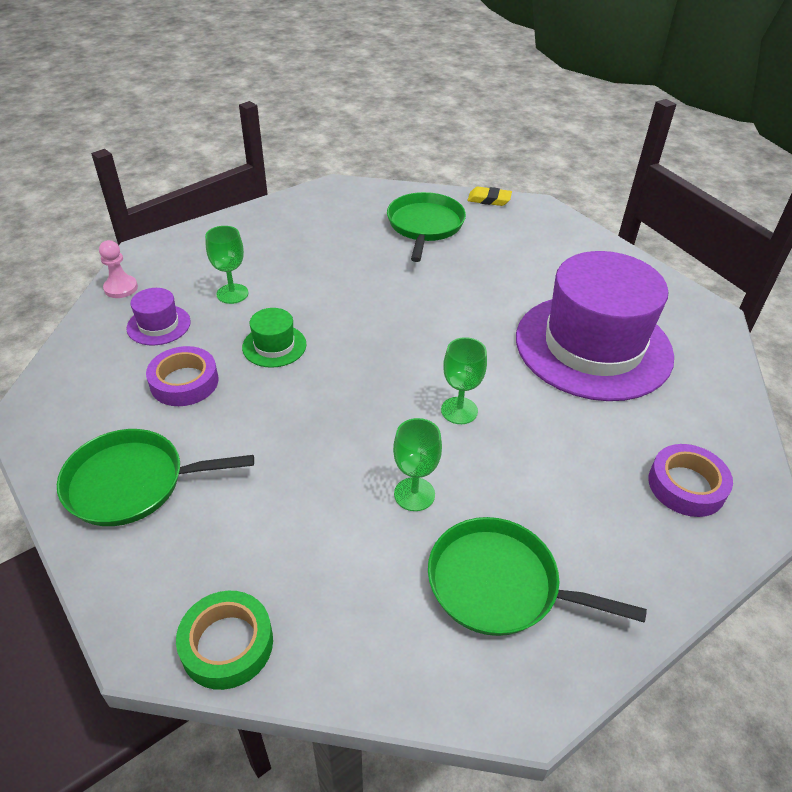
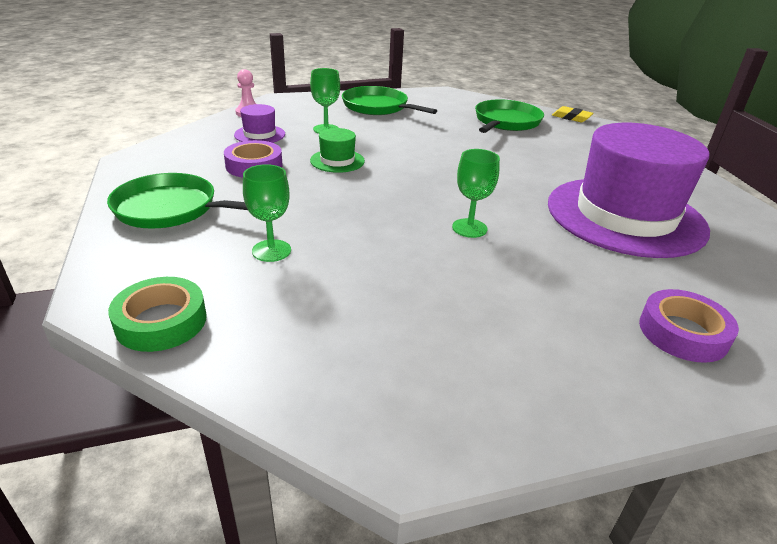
camera: 20 degrees right, 10 degrees down
green goblet [393,418,442,511] -> green goblet moved to [243,164,291,262]
green pan [428,517,647,636] -> green pan moved to [342,86,437,115]

